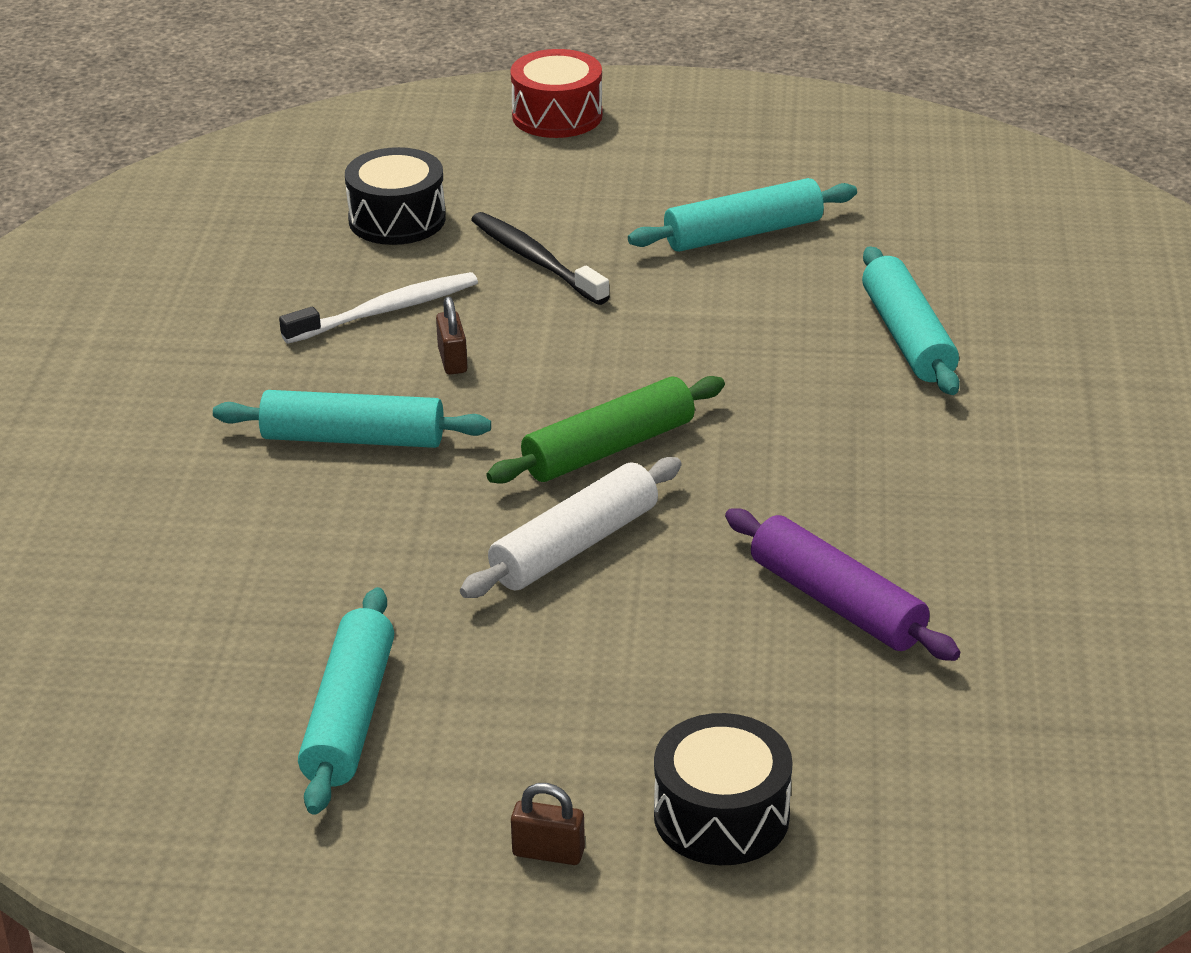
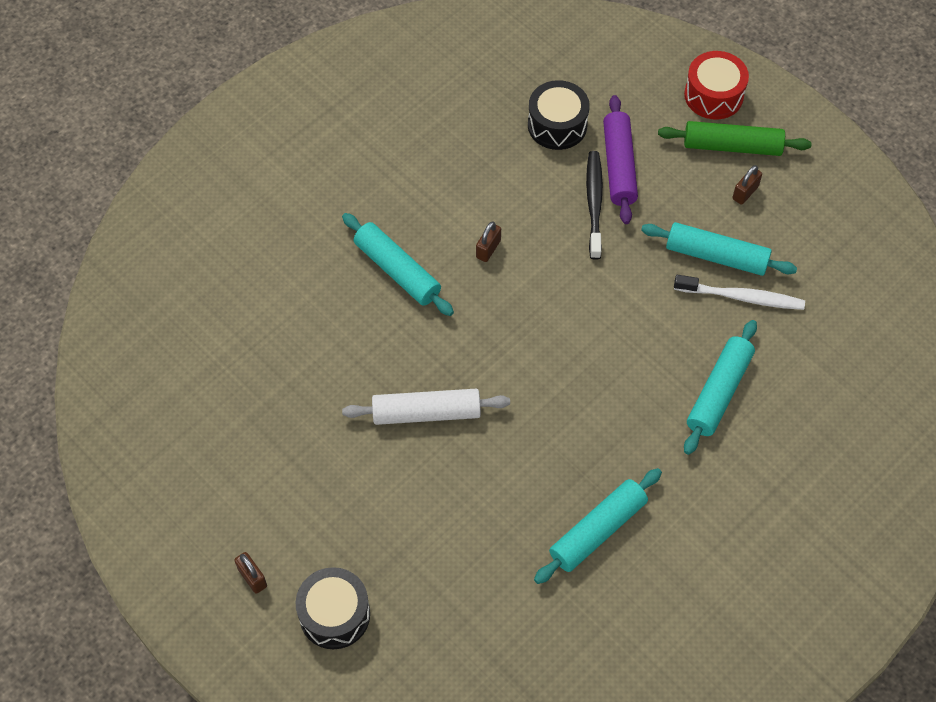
camera: 40 degrees right, 25 degrees up
white toothbrush [279,272,478,344] -> white toothbrush moved to [674,275,805,310]
turquoise rolling pin [298,587,394,815] -> turquoise rolling pin moved to [534,468,662,584]
green rolling pin [487,376,725,484] -> green rolling pin moved to [658,121,812,156]
purple rolling pin [725,508,960,661] -> purple rolling pin moved to [603,95,638,224]
none -> brown padlock [732,165,762,205]

